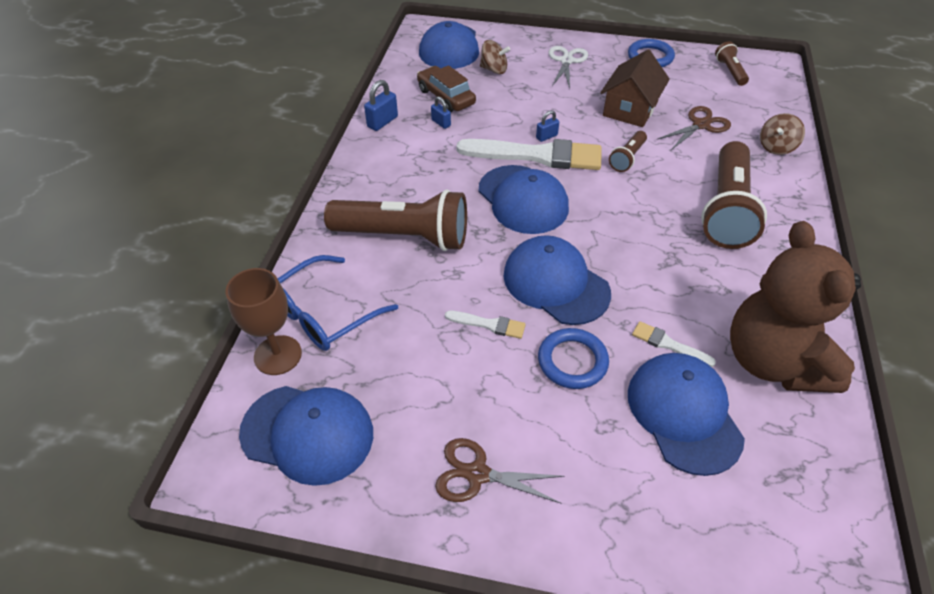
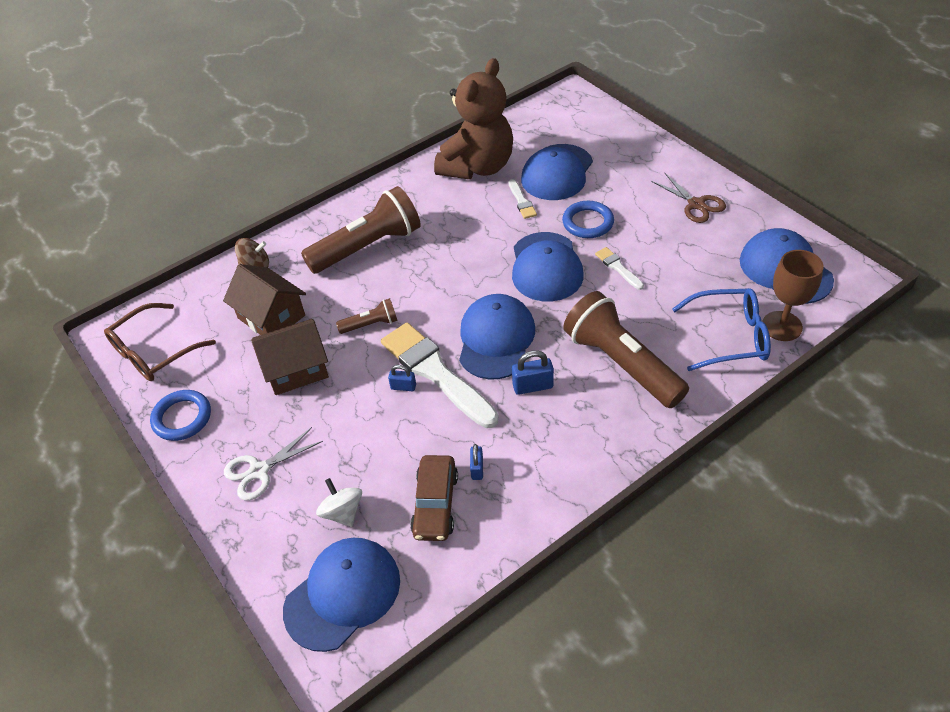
camera: 135 degrees left, 0 degrees up
blue padlock [364,80,398,131] -> blue padlock moved to [512,350,554,395]
brown spinning top [480,40,510,74] -> white spinning top [316,478,362,527]
brown scissors [656,106,731,150] -> brown house [223,264,306,335]
brown flashlight [715,41,749,86] -> brown glasses [104,303,216,381]

